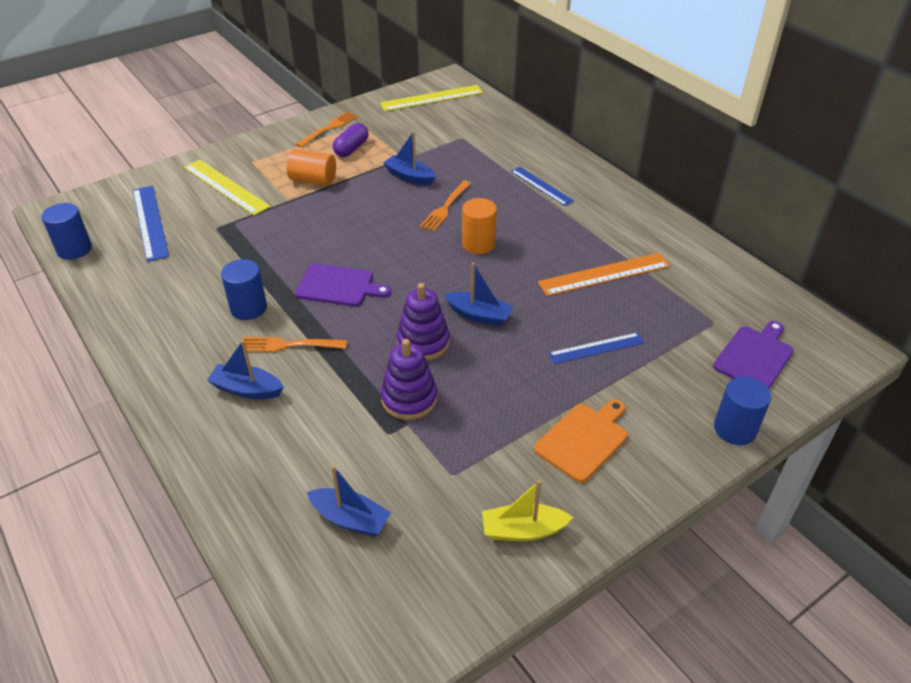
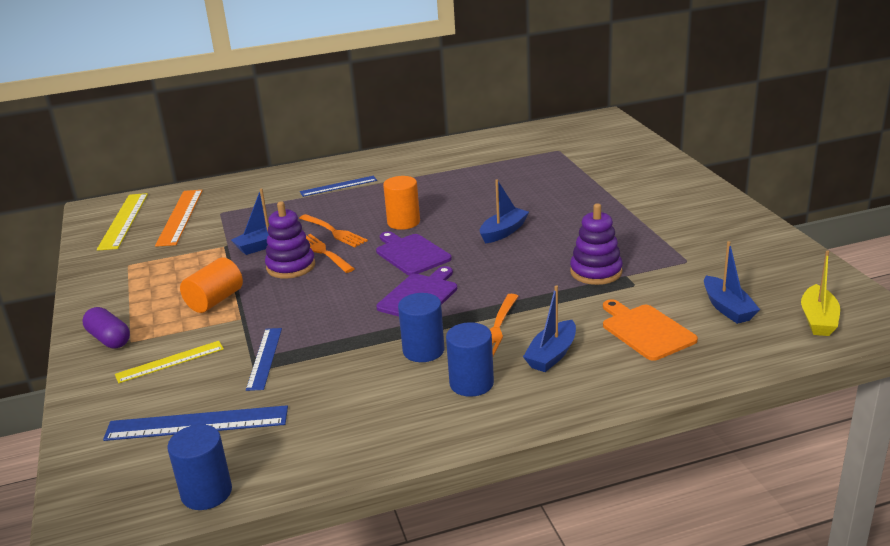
camera: 70 degrees left, 15 degrees down
yellow ruler [184,160,271,216] -> yellow ruler [115,341,224,383], size x0.65
orange fork [296,111,358,147] -> orange fork moved to [306,234,355,273]
blue boat [307,465,391,537] -> blue boat turned 120 degrees clockwise [704,241,760,324]
purple capsule [333,123,368,157] -> purple capsule moved to [82,307,130,348]
purple stacking toy [397,283,450,361] -> purple stacking toy moved to [265,201,315,279]
yellow boat [482,480,573,541] -> yellow boat moved to [801,251,840,336]
orange cutting board [534,399,628,483] -> orange cutting board moved to [603,299,698,361]
orange ruler [538,253,670,296] -> orange ruler moved to [155,190,203,247]
blue ruler [548,332,645,364] -> blue ruler moved to [246,328,282,391]
purple cutting board [713,321,794,389] -> purple cutting board moved to [376,231,452,275]
blue cylinder [714,376,771,445] -> blue cylinder moved to [446,322,494,397]

